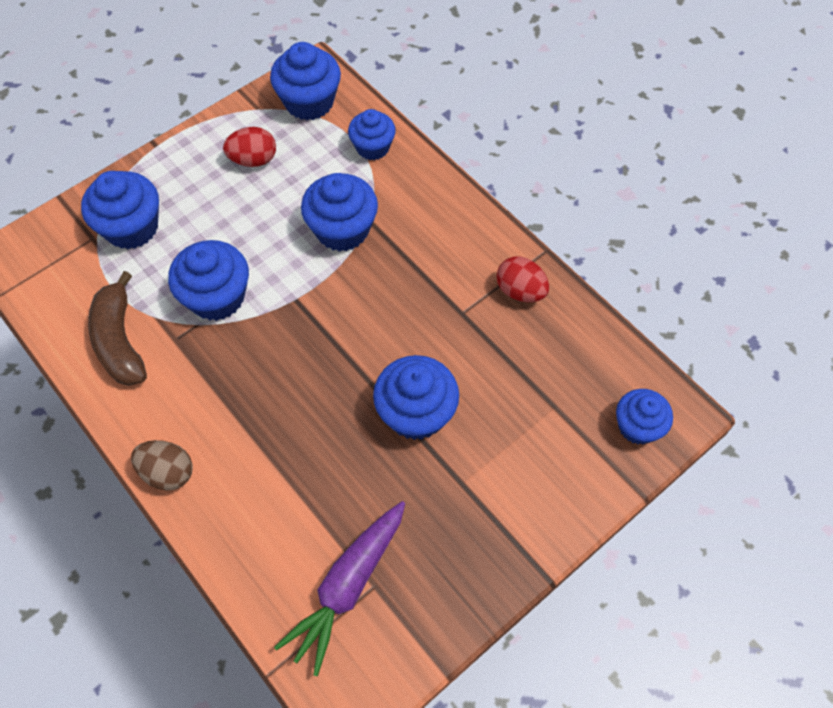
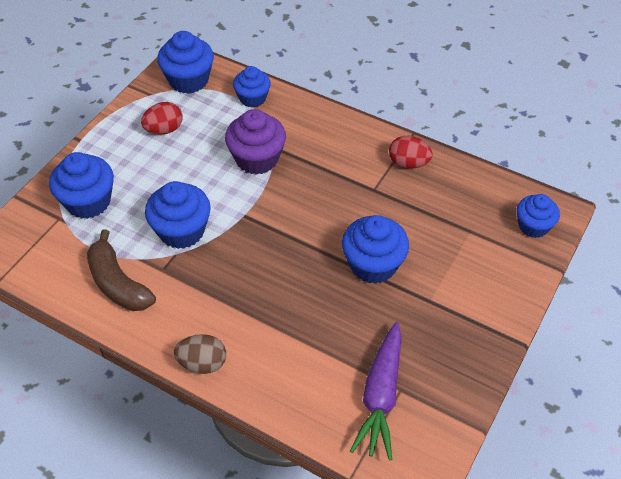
camera: 20 degrees left, 10 degrees down
blue cupcake [301,173,378,252] -> purple cupcake [225,109,286,175]

